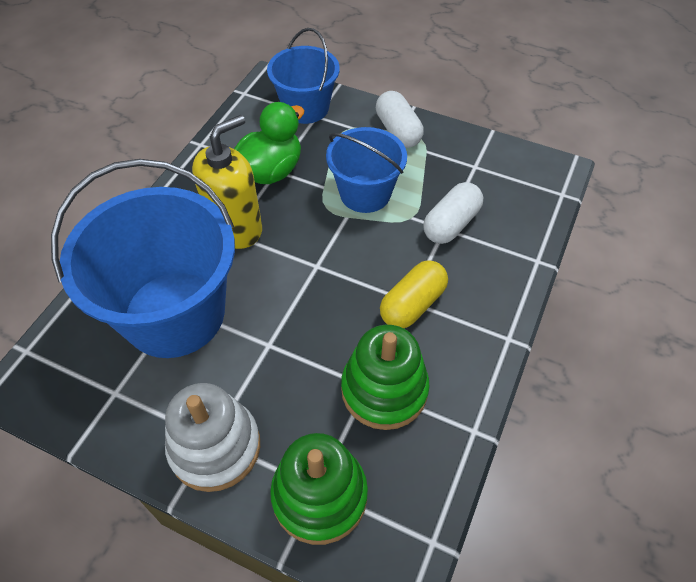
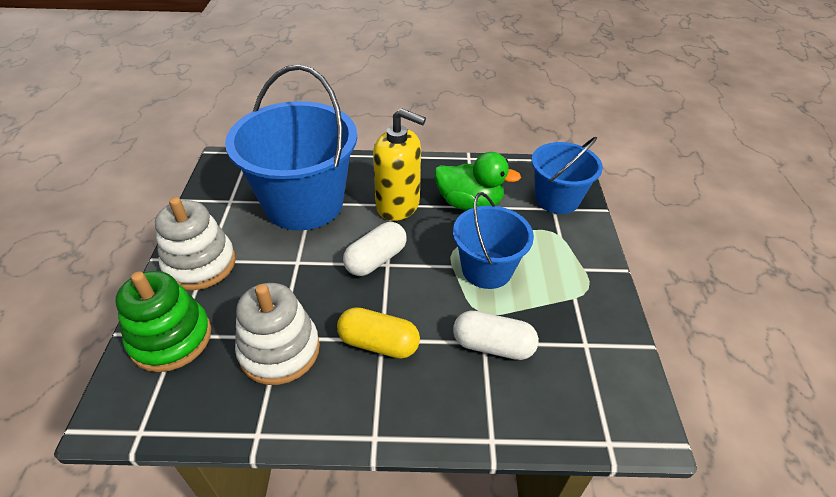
camera: 65 degrees right, 10 degrees down
green stacking toy [341,325,430,430] -> white stacking toy [235,283,320,385]
white capsule [376,91,424,148] -> white capsule moved to [343,222,407,276]

